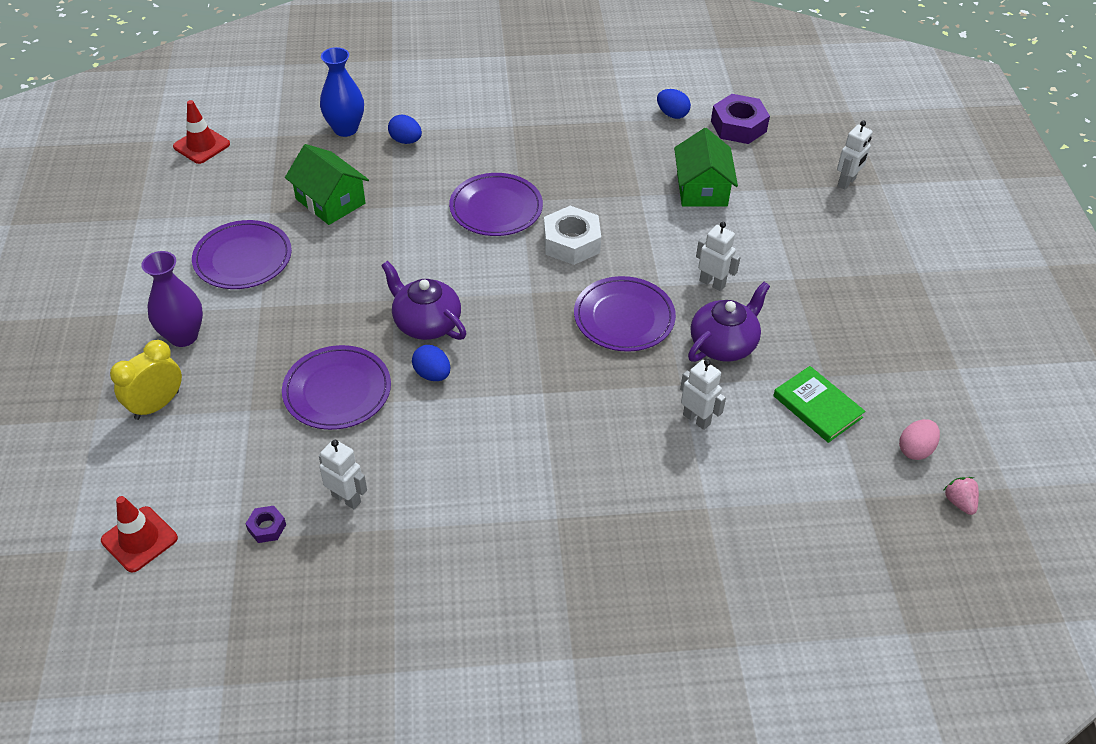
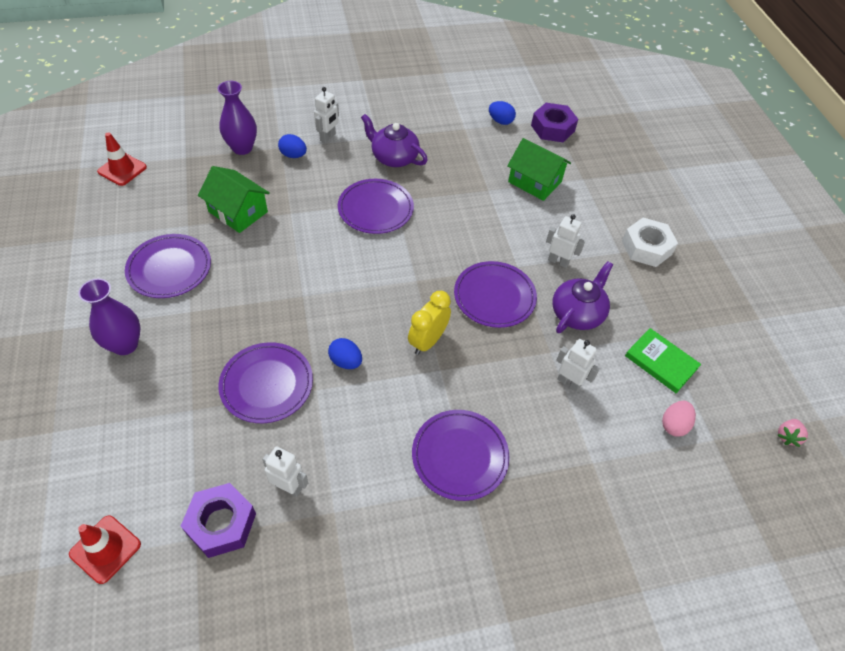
camera: 10 degrees left, 5 degrees up
yellow clock [110,340,182,420] -> yellow clock moved to [408,291,451,355]
purple nut [246,506,286,543] -> purple nut [181,483,256,558], size x2.05
blue vase [320,47,364,137] -> purple vase [218,81,257,155]
purple teapot [381,261,466,340] -> purple teapot moved to [361,114,428,167]
white nut [544,206,601,265] -> white nut moved to [622,218,678,267]
green house [674,128,738,207] -> green house turned 45 degrees counterclockwise [507,138,571,201]
white robot [837,121,873,190] -> white robot moved to [314,87,339,143]
pink egg [899,419,940,460] -> pink egg moved to [662,401,696,437]
pink strawberry [944,477,979,515] -> pink strawberry turned 120 degrees counterclockwise [778,419,808,447]
none -> purple plate [412,410,510,501]

